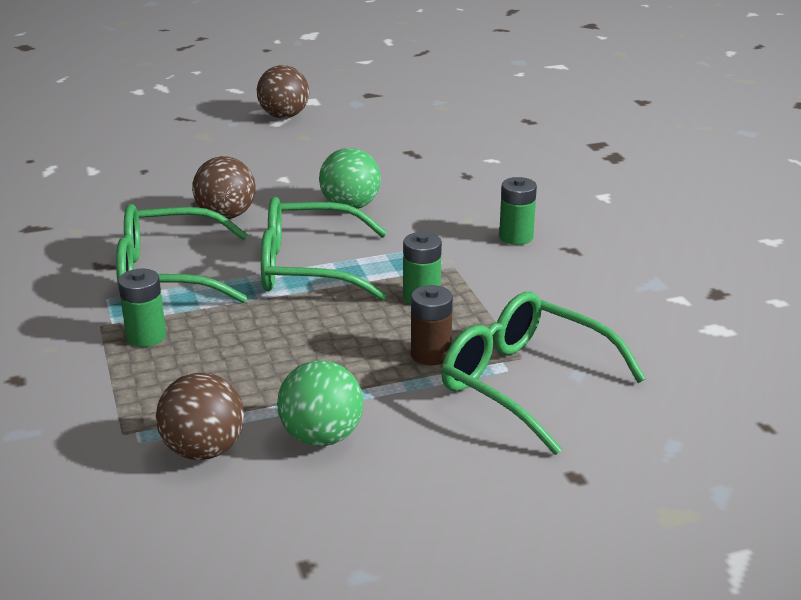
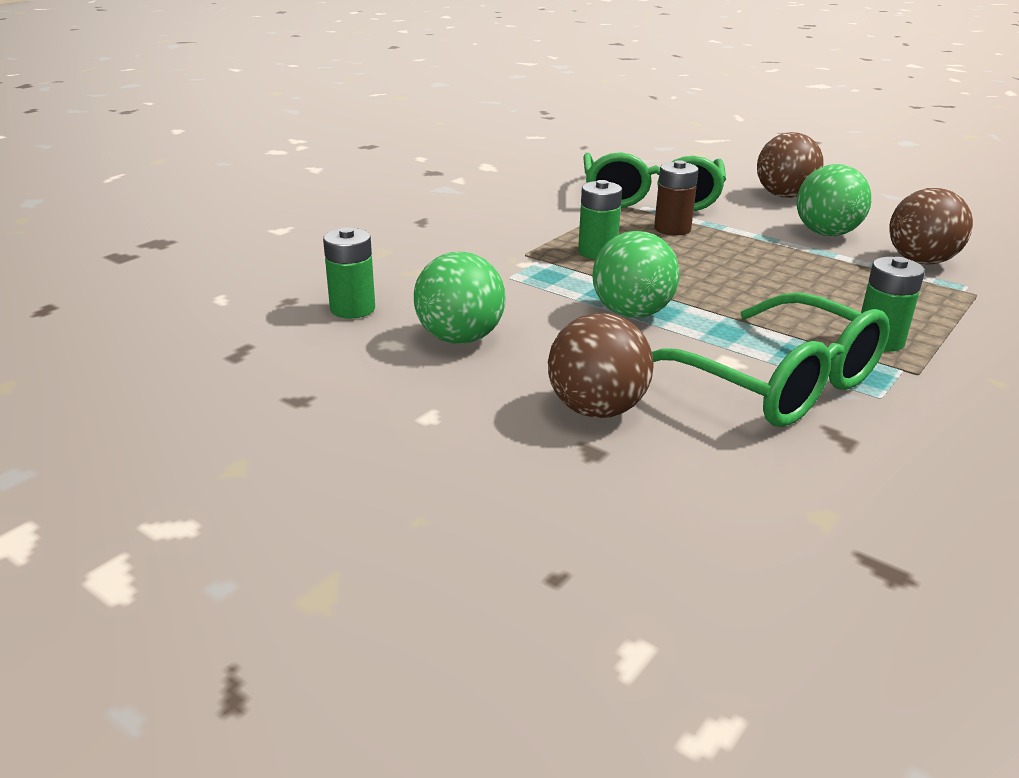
camera: 125 degrees left, 0 degrees up
brown ball [257,65,309,118] -> brown ball moved to [757,132,824,198]
green glasses [261,197,387,300] -> green ball [592,231,680,318]
green battery [499,177,537,245] -> green battery moved to [323,228,375,318]

